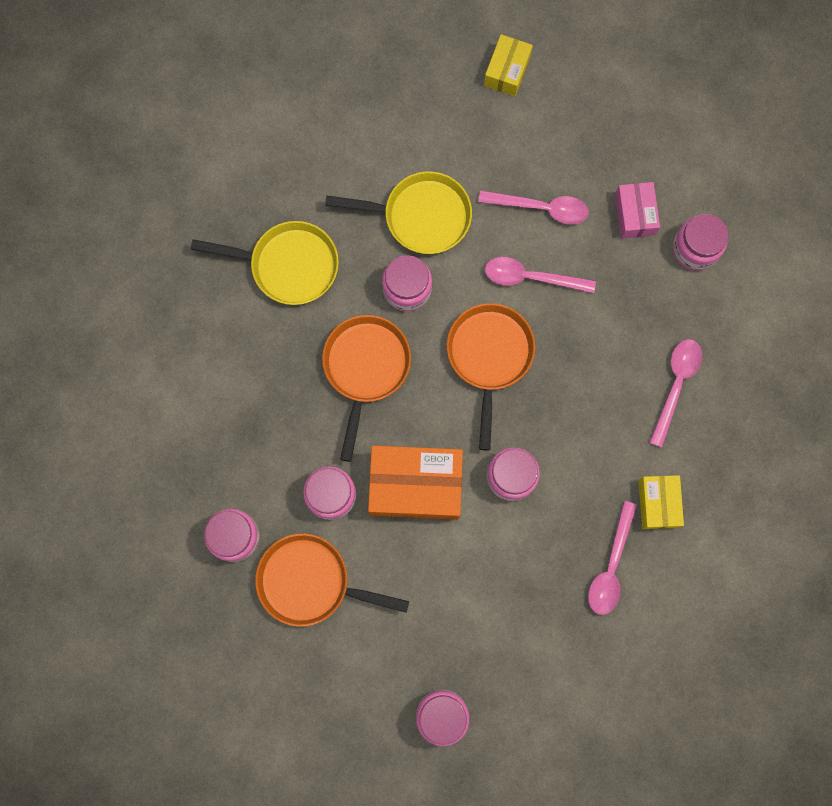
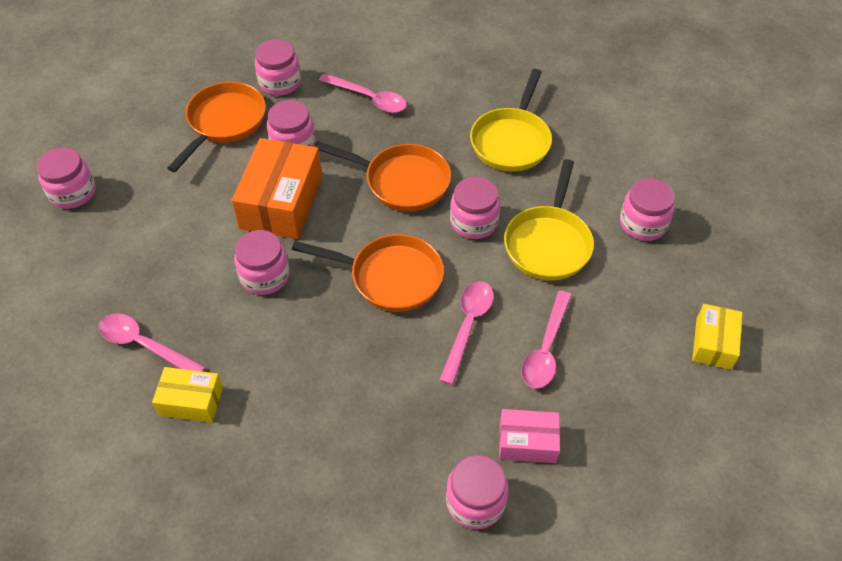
camera: 100 degrees right, 25 degrees down
yellow box [484,34,533,96] -> yellow box turned 75 degrees clockwise [692,304,743,370]
pink spoon [649,339,702,447] -> pink spoon moved to [319,73,407,113]
none -> pink jar [620,178,675,241]

